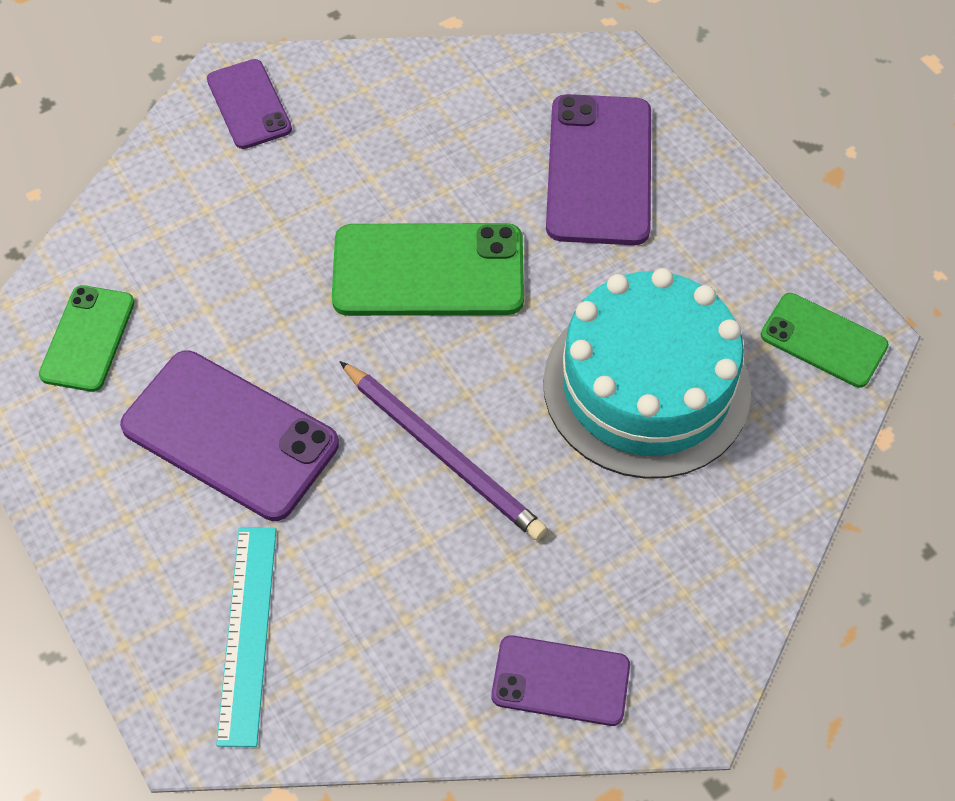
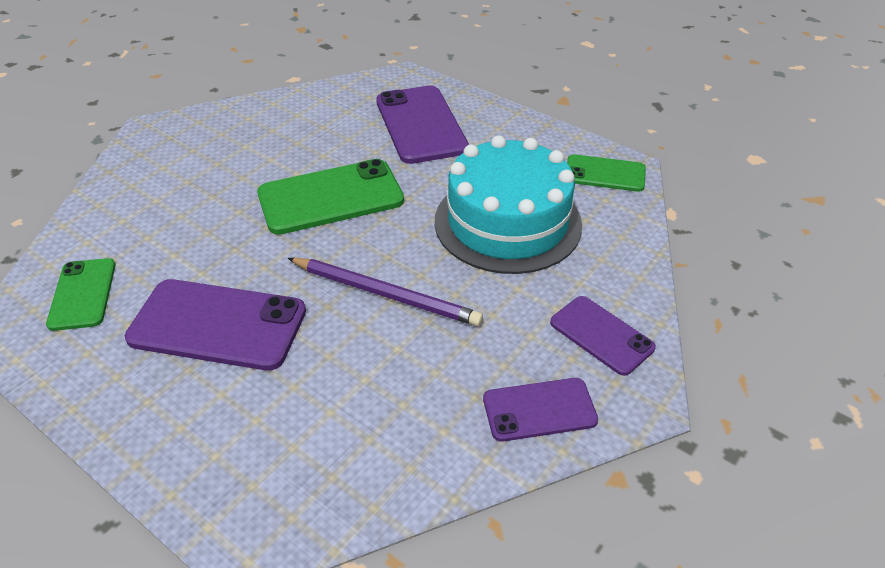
camera: 20 degrees left, 15 degrees down
purple phone [207,59,292,149] -> purple phone moved to [550,296,656,376]
turquoise ruler [216,527,276,747] -> none

